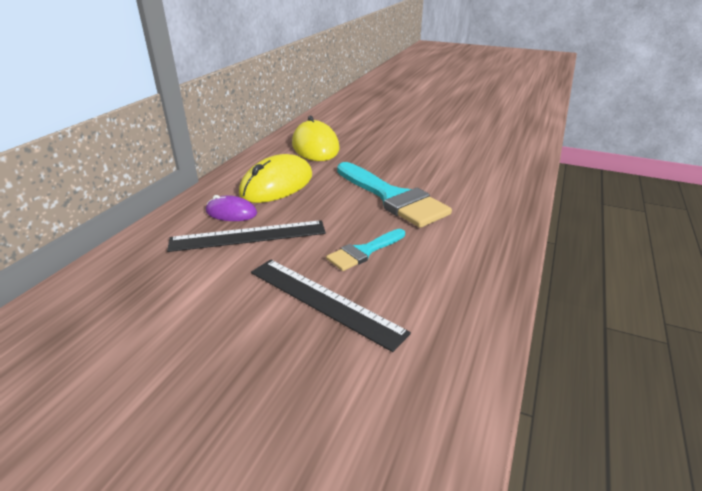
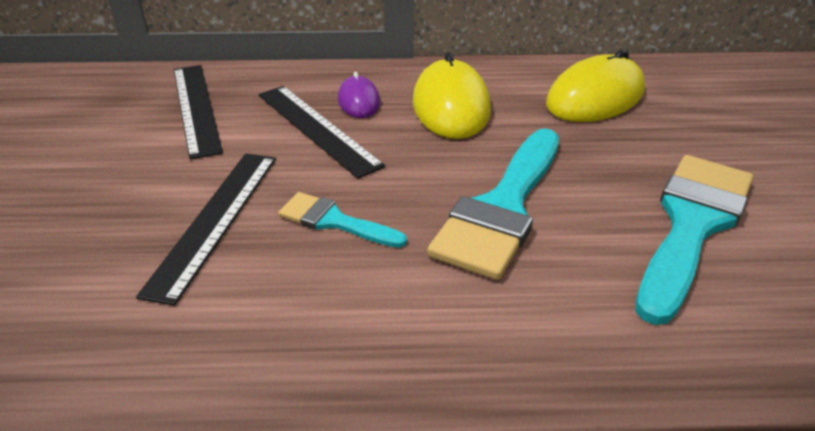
camera: 65 degrees right, 5 degrees up
yellow mouse [239,154,312,203] -> yellow mouse turned 75 degrees clockwise [413,52,491,139]
none -> black ruler [174,65,223,159]
none -> turquoise brush [635,155,753,325]

